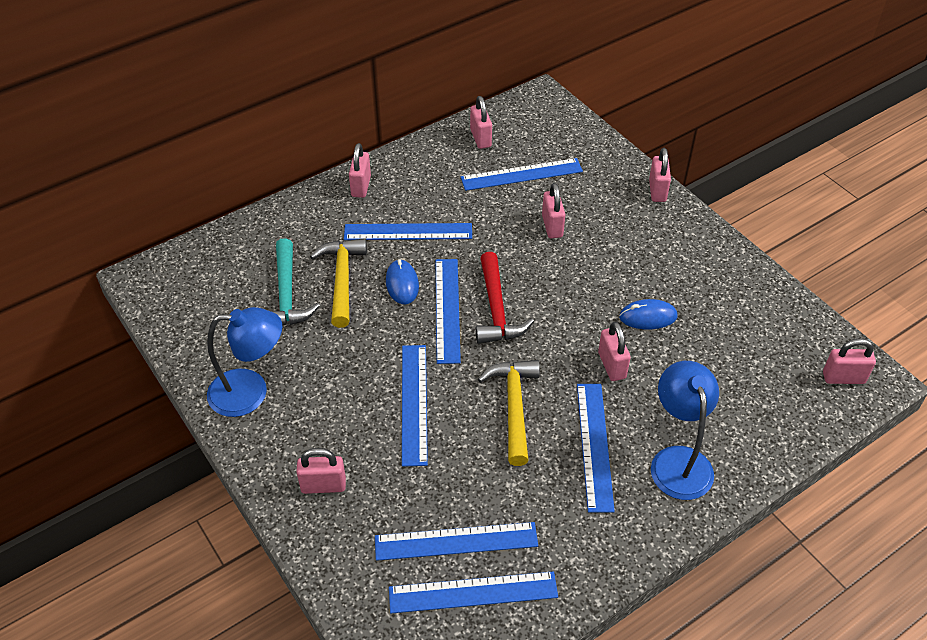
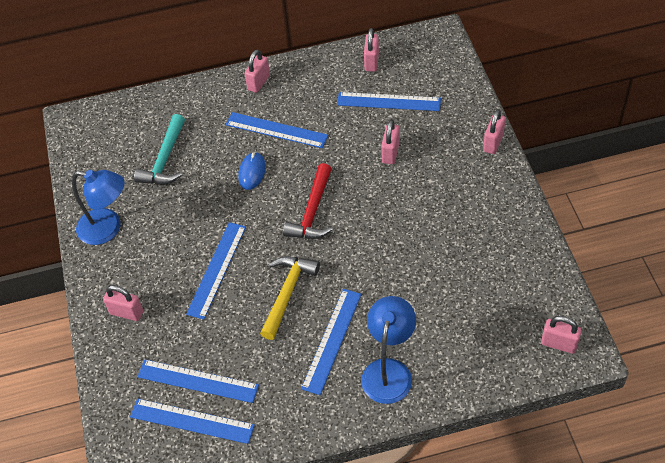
camera: 25 degrees right, 5 degrees up
yellow hammer [310,238,367,328] -> none
blue ruler [436,259,461,364] -> none
pink padlock [598,322,631,381] -> none
blue mouse [619,299,677,329] -> none

